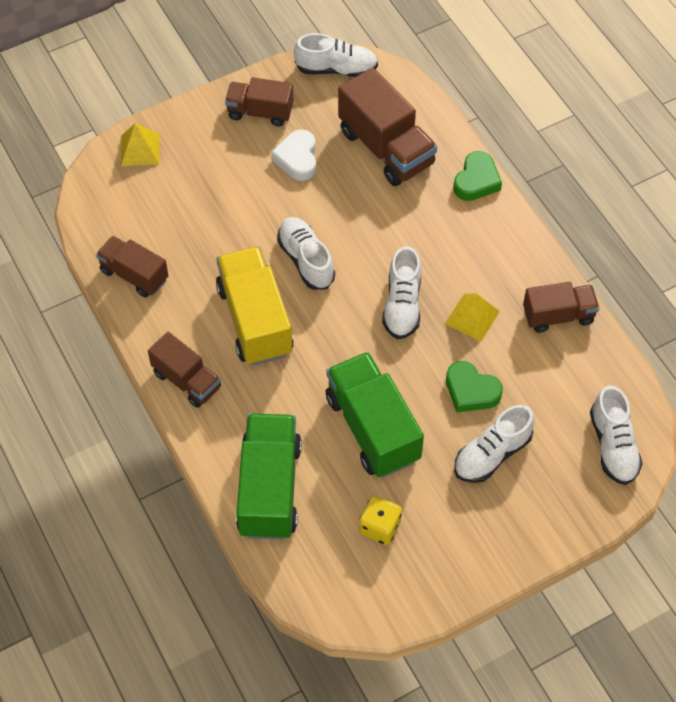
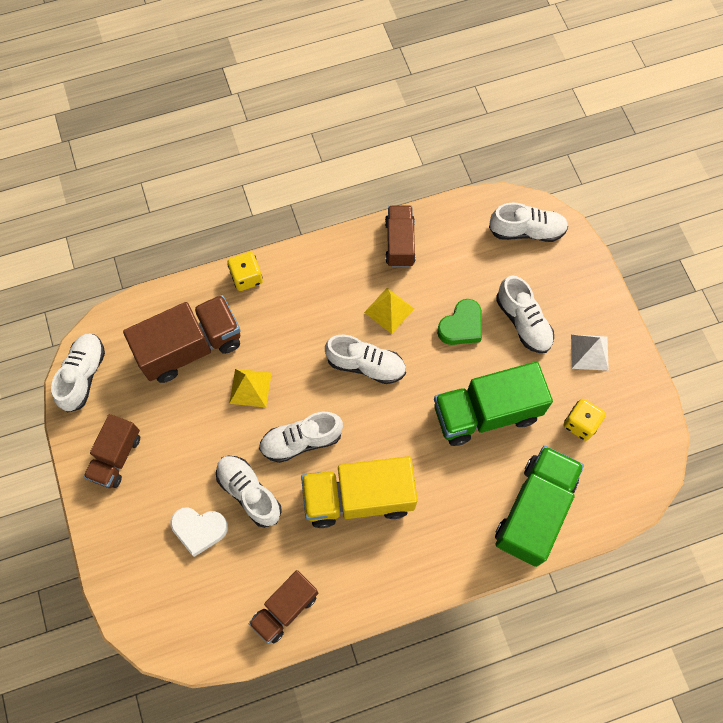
camera: 80 degrees left, 10 degrees up
yellow pyramid [121,123,159,166] -> yellow pyramid moved to [229,369,271,408]
brown truck [148,332,221,408] -> none
green truck [236,413,302,540] -> green truck turned 105 degrees clockwise [495,446,584,567]
white heart [271,129,316,181] -> white heart moved to [171,507,228,557]
green heart [453,151,502,201] -> yellow dice [227,252,263,291]
none -> white shoe [216,456,282,528]
none -> white pyramid [571,335,609,371]

